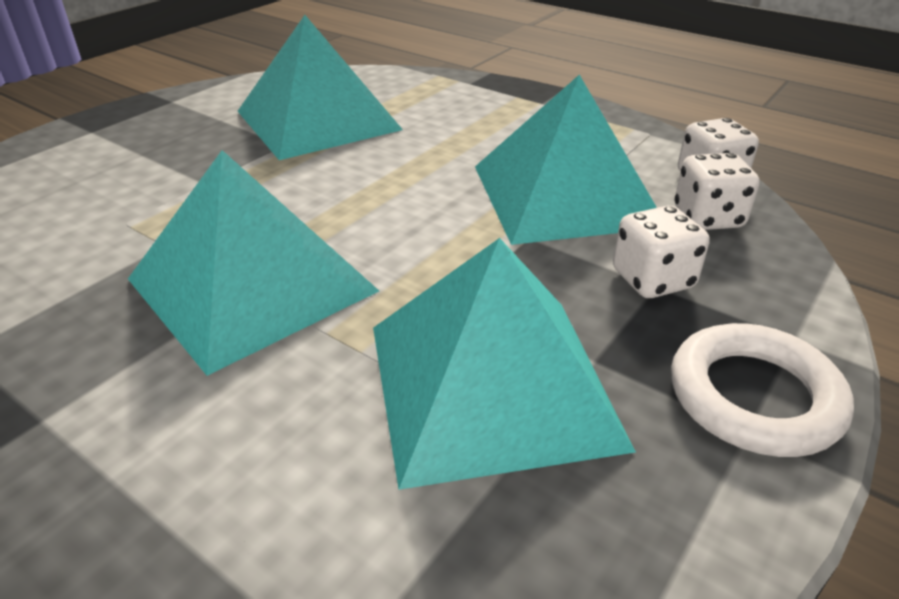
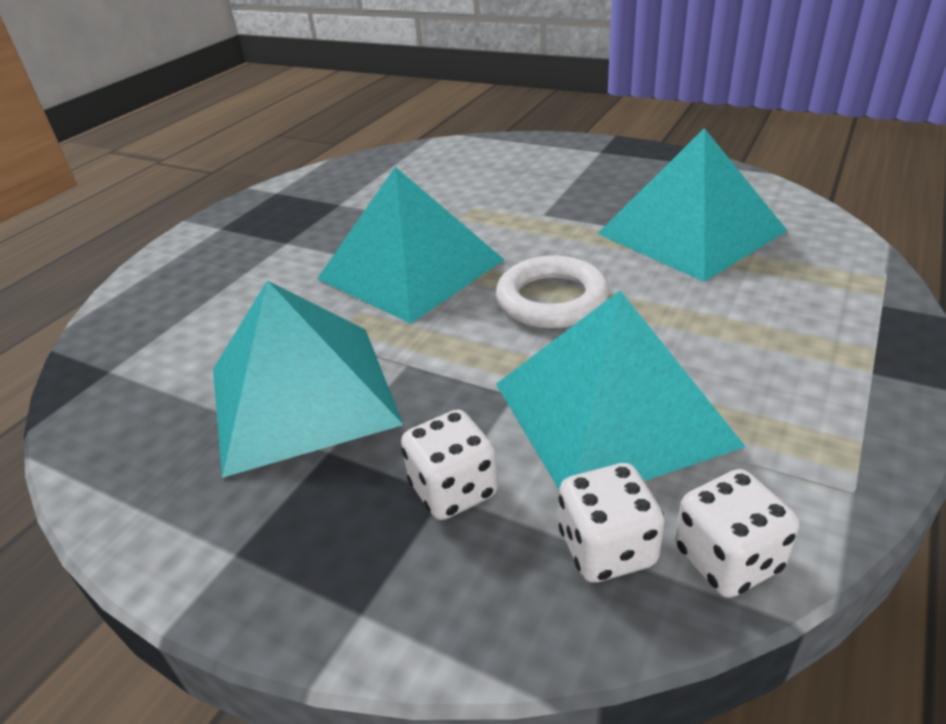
camera: 85 degrees right, 0 degrees up
white ring [671,323,854,457] -> white ring moved to [496,256,610,329]

